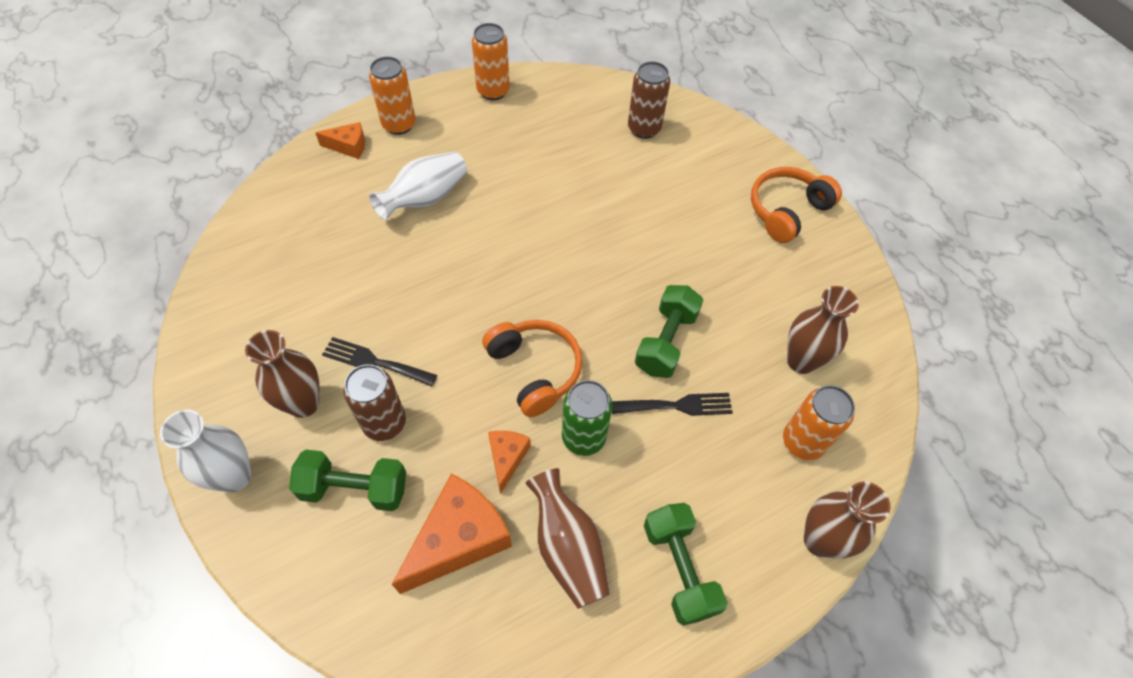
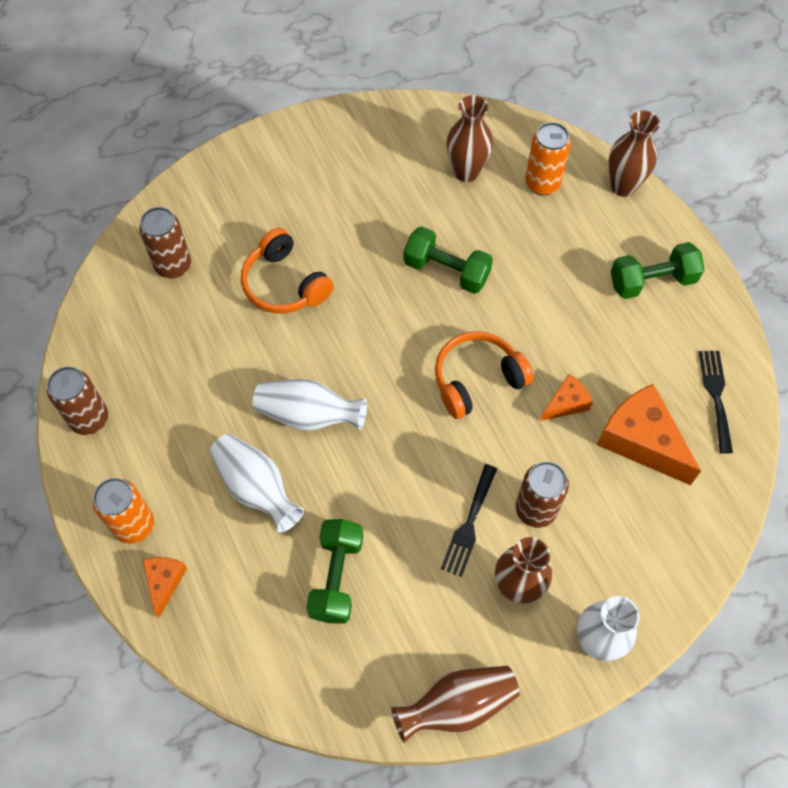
camera: 85 degrees left, 5 degrees up
green dumbbell [289,450,406,511] -> green dumbbell moved to [306,519,363,624]
orange can [472,23,510,100] -> brown can [47,367,108,435]
orange cheese [488,431,531,494] -> orange cheese turned 135 degrees clockwise [540,374,593,421]
brown vase [525,468,610,609] -> brown vase moved to [391,666,520,743]
green can [562,380,612,456] -> none
black fork [612,393,733,416] -> black fork moved to [699,351,733,454]
orange headphones [751,167,842,243] -> orange headphones moved to [241,228,334,314]
none -> white vase [253,379,367,430]

